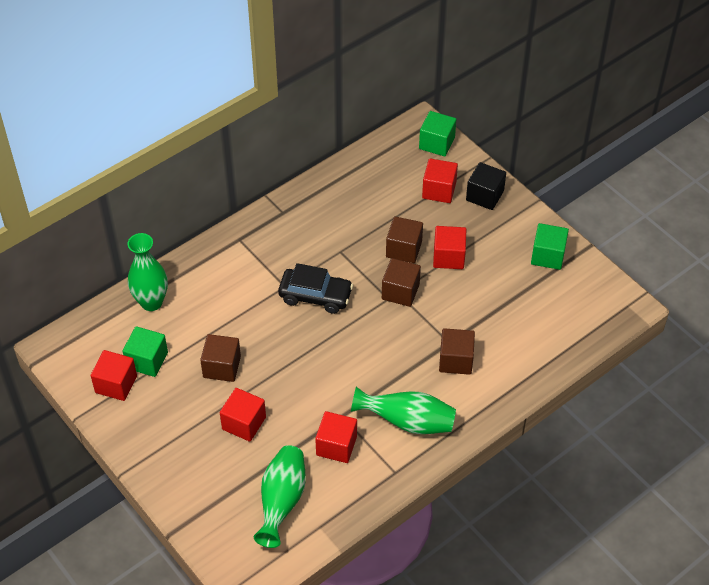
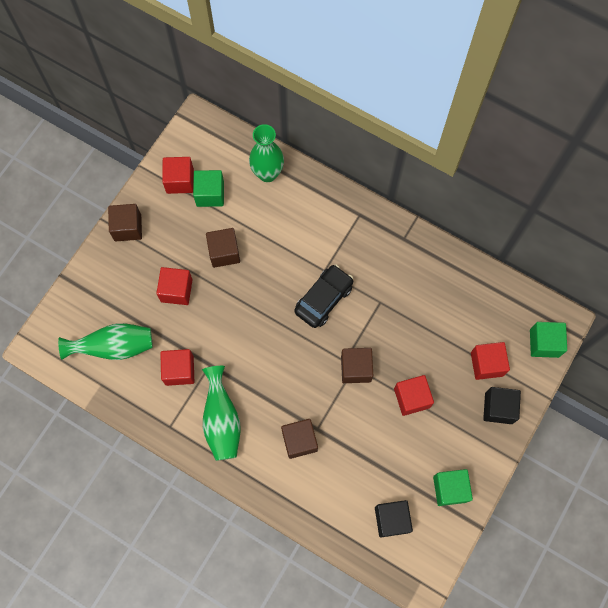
camera: 70 degrees right, 20 degrees up
black car [278,263,353,314] -> black car turned 135 degrees counterclockwise [294,265,353,328]
brown cube [386,216,423,263] -> brown cube moved to [108,204,142,241]
none -> black cube [375,500,413,537]

